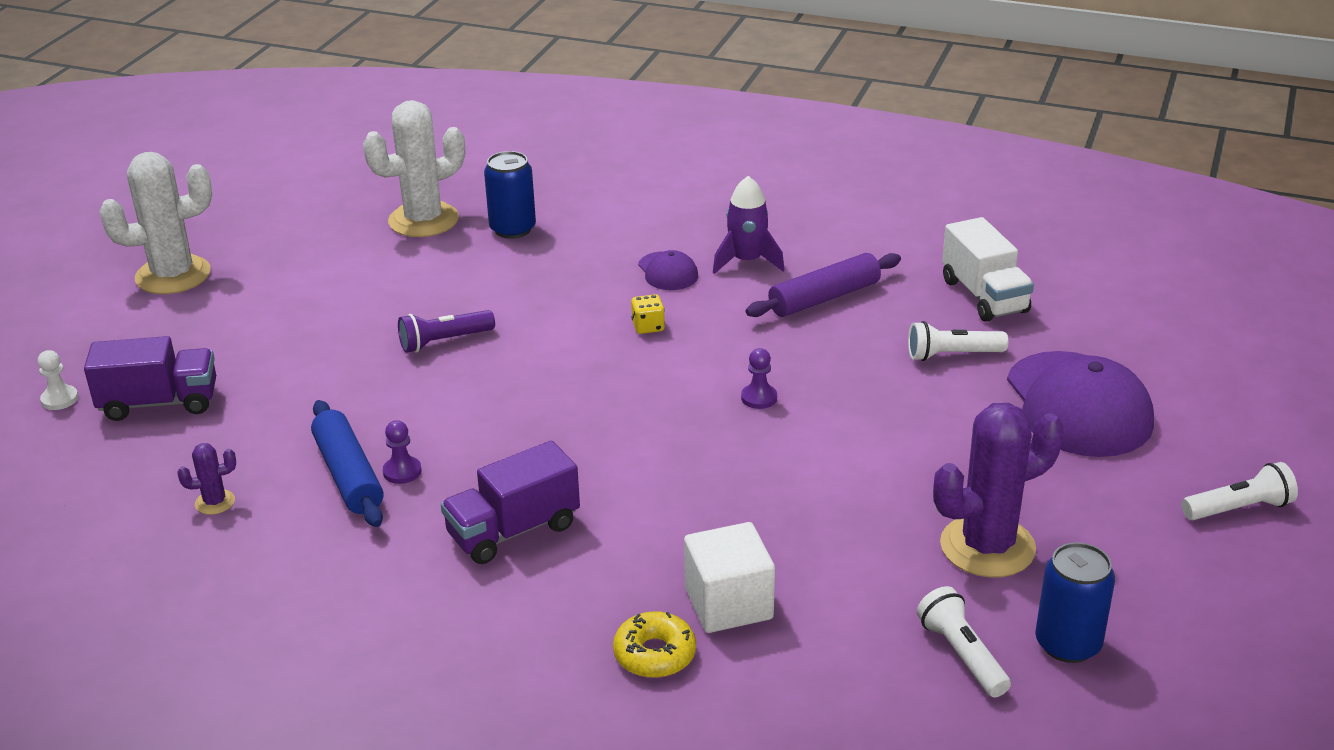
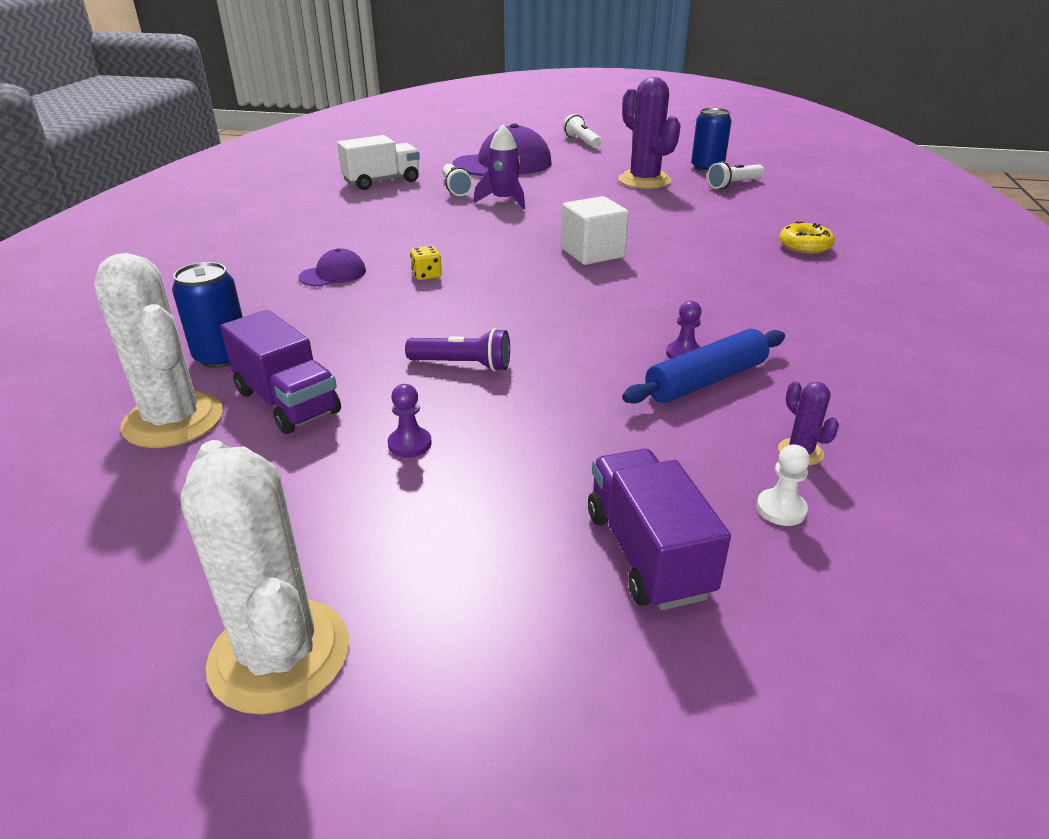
camera: 100 degrees left, 0 degrees up
white pawn [38,350,78,410] -> white pawn moved to [756,444,810,526]
purple flashlight [398,310,495,353] -> purple flashlight turned 45 degrees counterclockwise [405,328,510,371]
purple truck [441,441,580,564] -> purple truck moved to [220,310,341,434]
white cube [684,522,775,633] -> white cube moved to [561,196,629,265]
purple rocket [713,176,785,274] -> purple rocket moved to [474,125,525,209]
purple pawn [741,348,777,409] -> purple pawn moved to [388,384,432,458]
purple rolling pin [746,253,901,317] -> none

